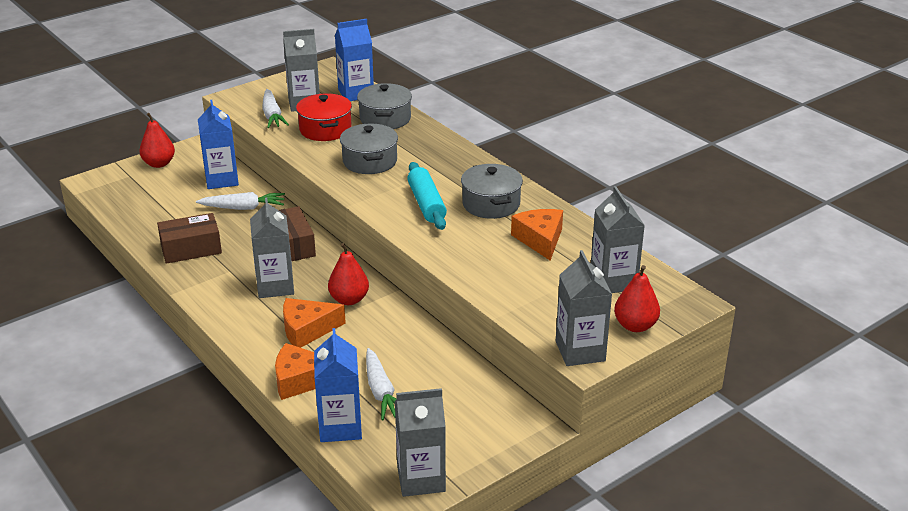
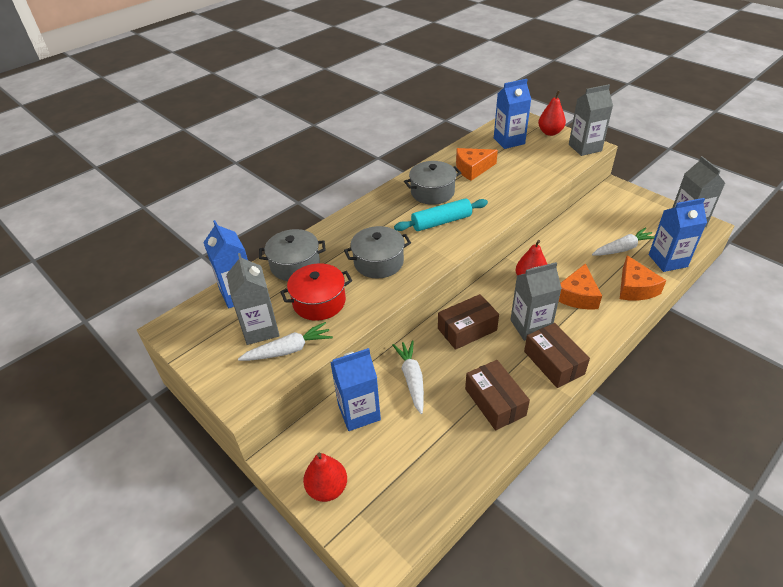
camera: 95 degrees left, 10 degrees up
orange cheese [283,298,346,348] -> orange cheese turned 45 degrees clockwise [558,263,602,310]
grey carton [591,186,645,293] -> blue carton [494,79,531,149]
none -> brown box [524,323,590,388]

